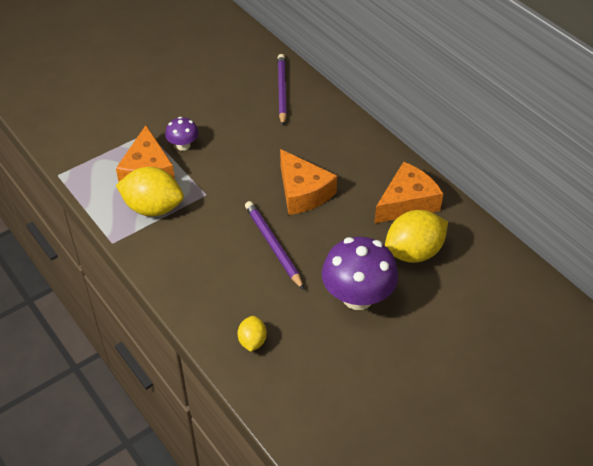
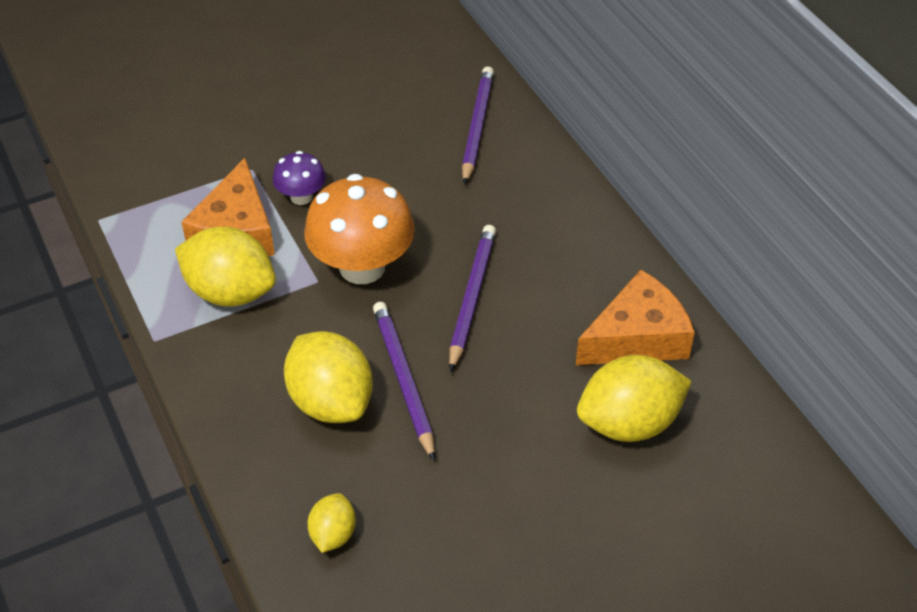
camera: 10 degrees right, 0 degrees up
orange cheese [280,149,337,215] -> purple pencil [449,225,496,372]
purple mushroom [322,237,398,310] -> none
none -> yellow lemon [284,331,373,423]
none -> orange mushroom [304,174,415,284]

